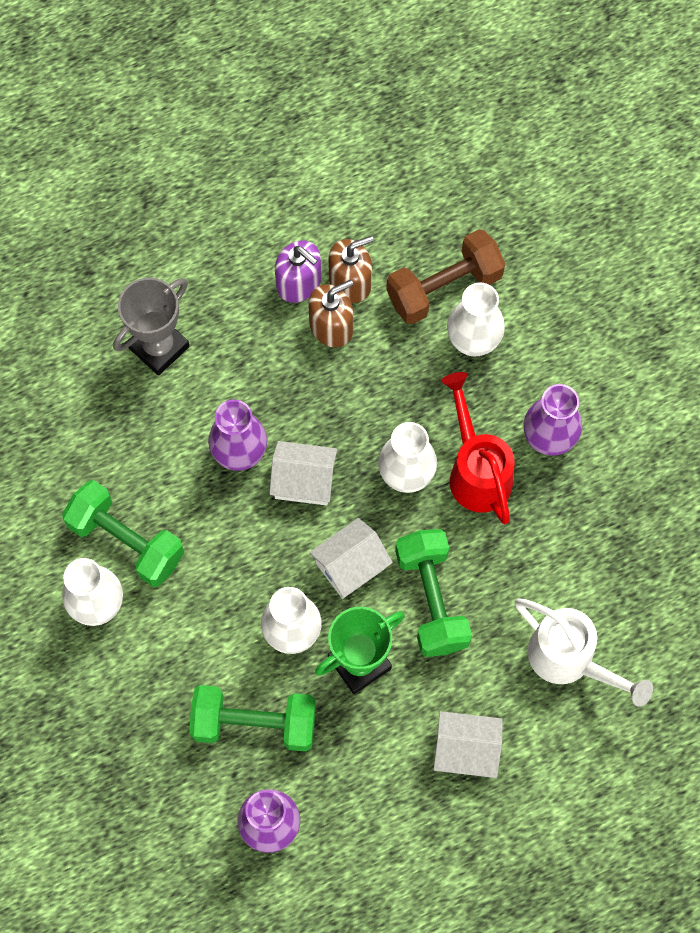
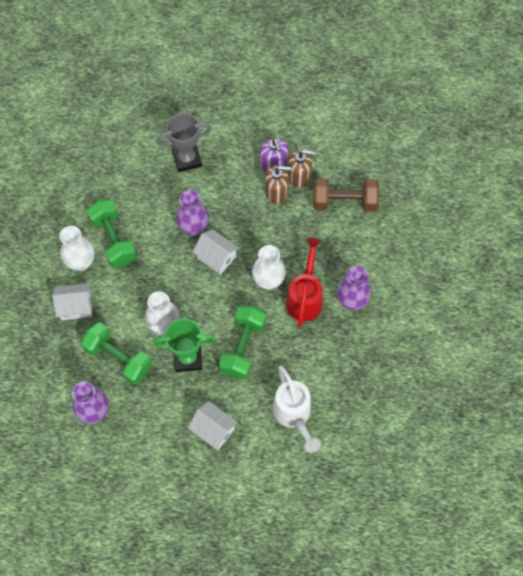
camera: 30 degrees right, 5 degrees down
white house [309,518,393,599] -> white house moved to [52,283,92,320]
white vase [447,282,505,357] -> none

